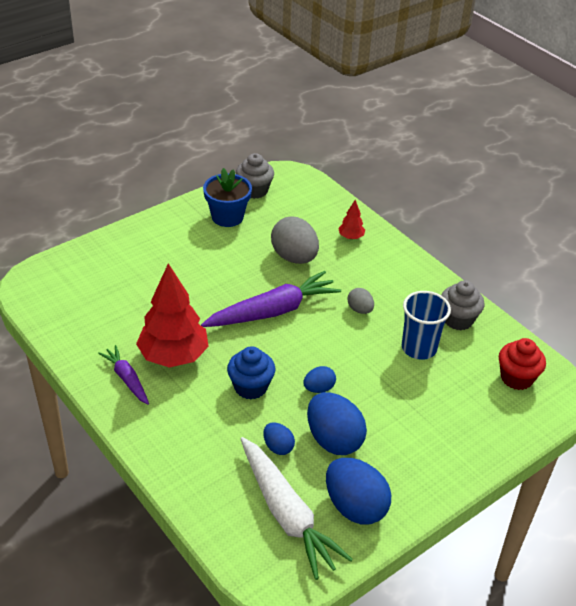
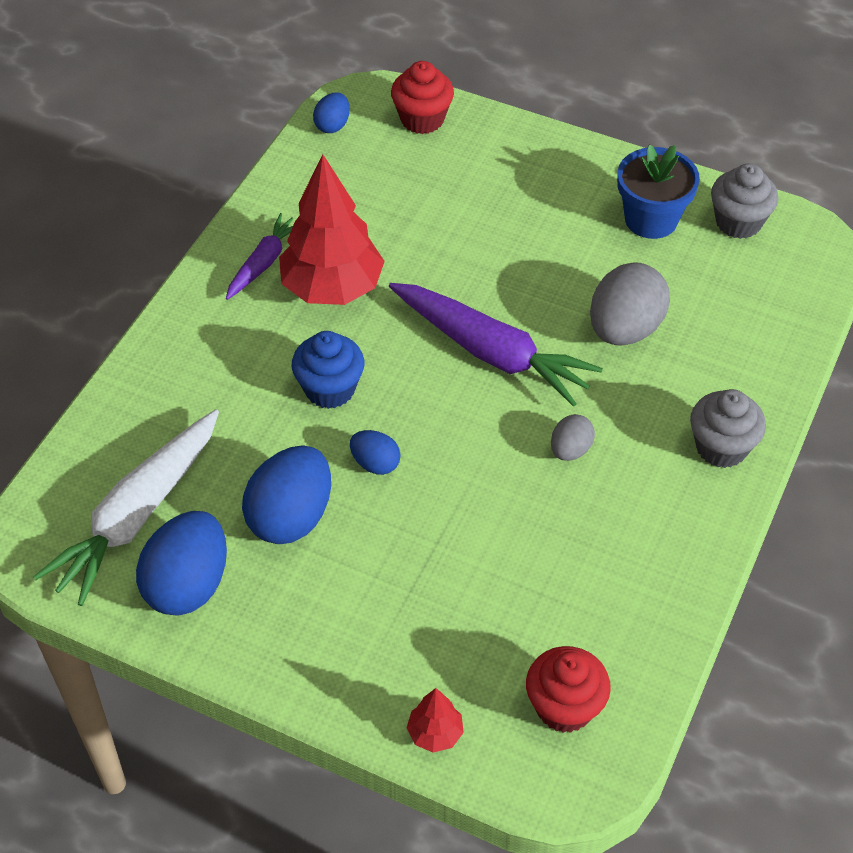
camera: 65 degrees right, 10 degrees up
blue egg [263,423,295,455] -> blue egg moved to [313,93,350,133]
red tree [338,200,365,239] -> red tree moved to [407,688,464,753]
blue cup [402,291,451,360] -> none
grey cupcake [441,280,485,330] -> grey cupcake moved to [690,389,766,468]
none -> red cupcake [391,61,454,134]

